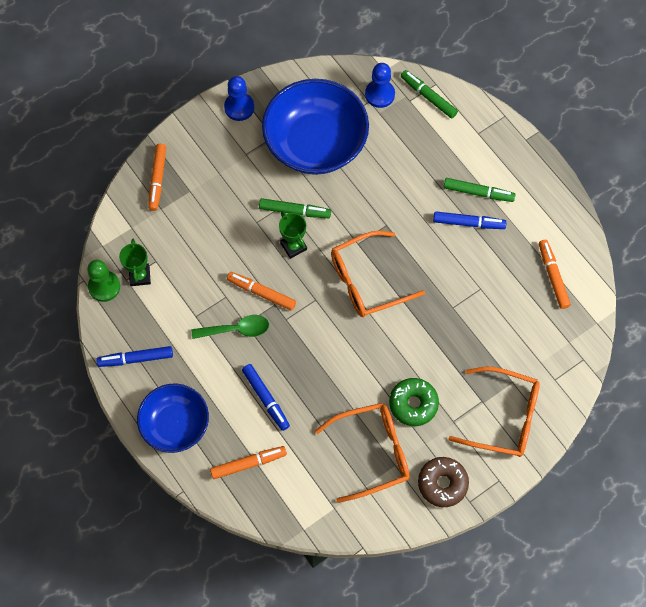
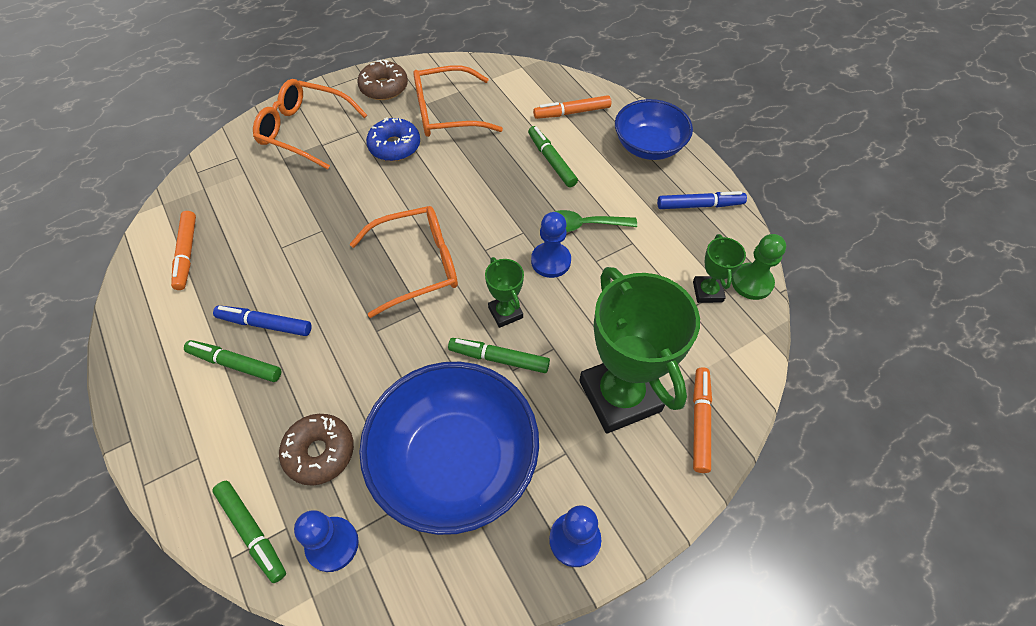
camera: 175 degrees left, 10 degrees down
orange marker [227,272,296,311] -> blue pawn [531,212,571,278]
blue marker [242,364,290,431] -> green marker [528,126,578,187]
green donut [389,378,439,426] -> blue donut [366,117,420,161]
none -> brown donut [279,414,354,485]
none -> green trophy [579,267,700,434]

